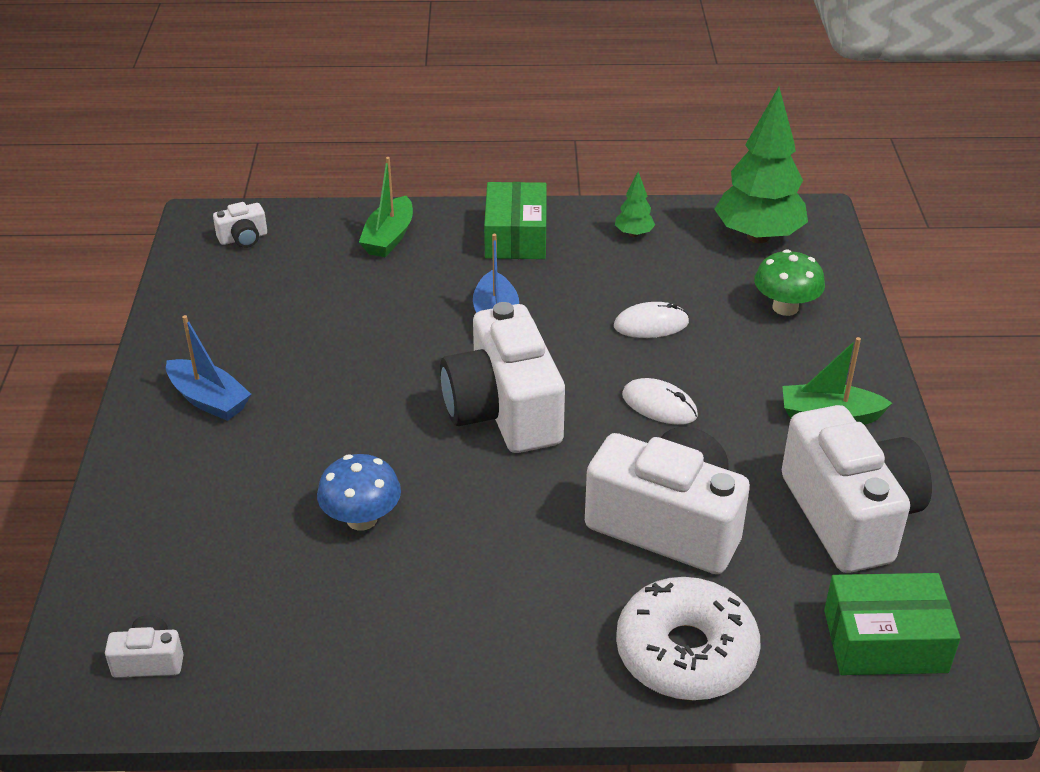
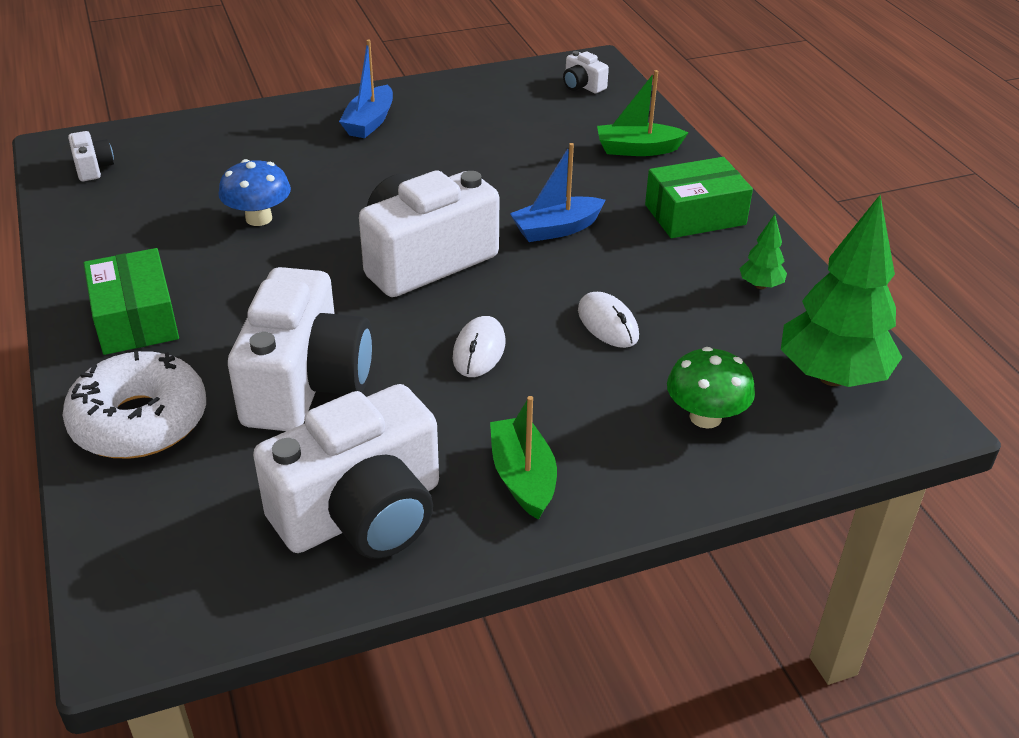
camera: 70 degrees right, 0 degrees up
green box [824,573,960,675] -> green box moved to [84,248,179,355]

